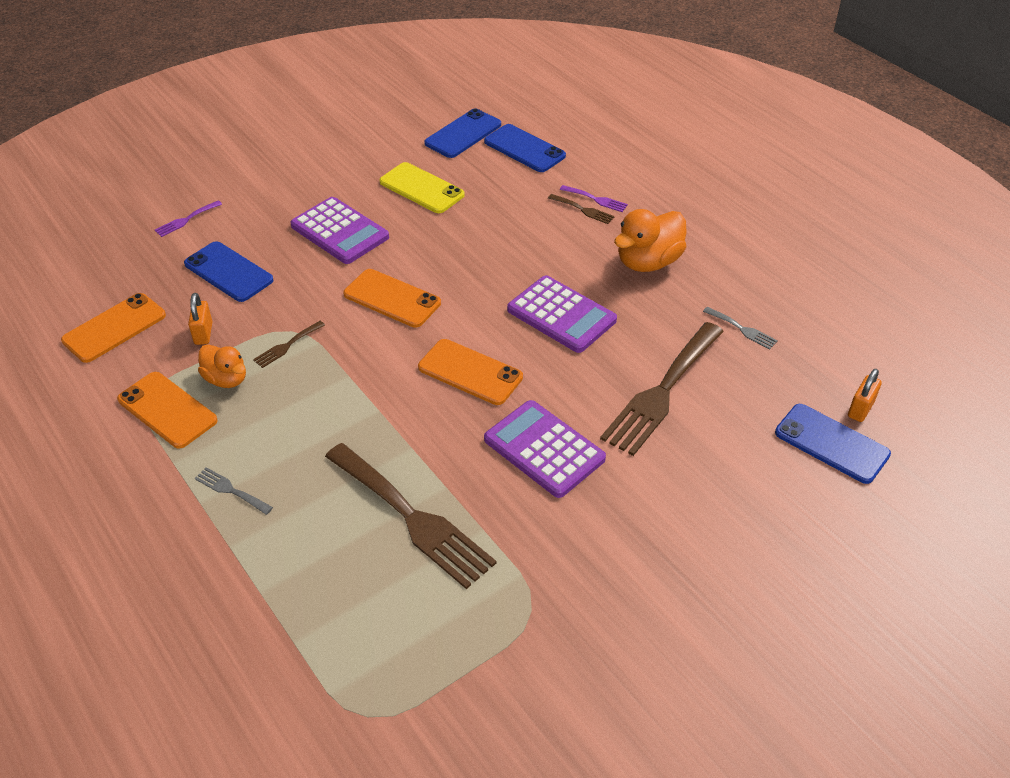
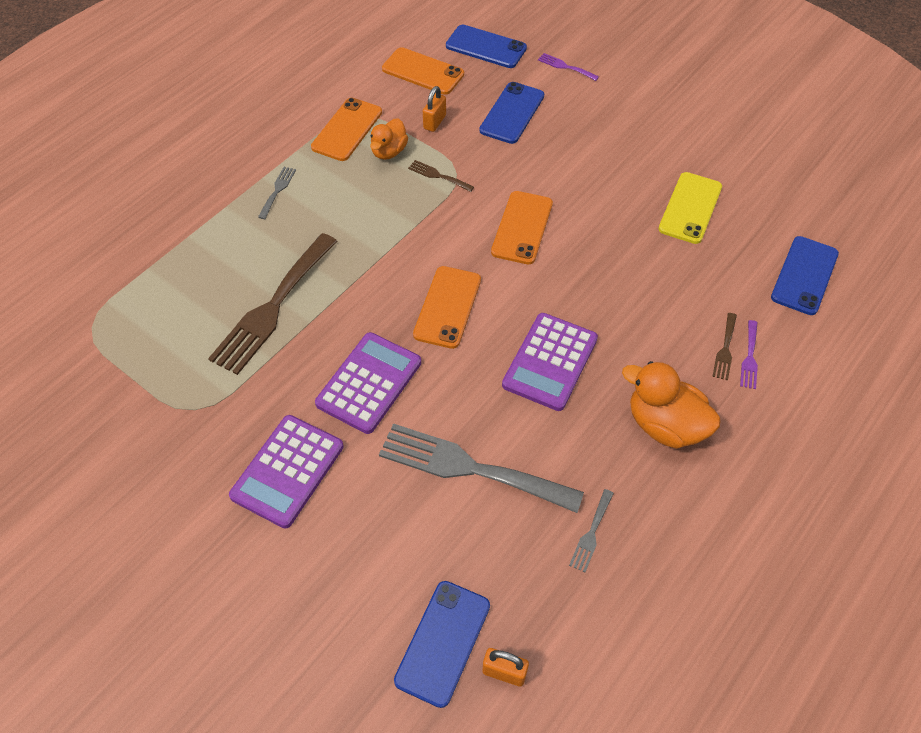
camera: 75 degrees right, 10 degrees up
orange padlock [188,293,212,345] -> orange padlock turned 45 degrees counterclockwise [423,86,446,132]
purple calculator [291,197,389,264] -> purple calculator moved to [229,415,344,529]
blue phone [424,108,501,158] -> blue phone moved to [446,25,527,68]
brown fork [600,322,724,456] -> grey fork [379,423,584,513]

